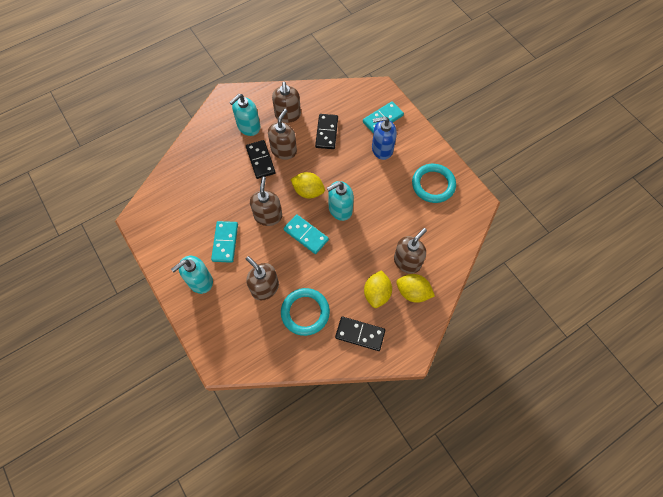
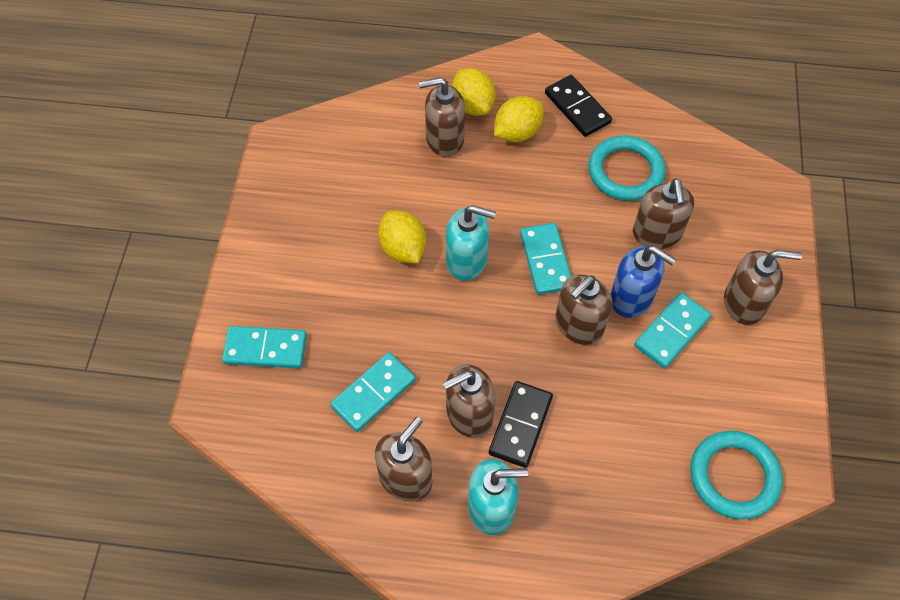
camera: 140 degrees left, 5 degrees down
turquoise soap dispenser [171,256,213,294] -> brown soap dispenser [724,250,802,325]
yellow lemon [290,172,325,198] -> yellow lemon moved to [378,211,426,263]
black domino [315,114,338,149] -> turquoise domino [331,352,416,432]
blue soap dispenser [372,116,397,160] -> blue soap dispenser moved to [610,246,676,318]
turquoise ring [412,164,456,203] -> turquoise ring moved to [690,431,783,519]

